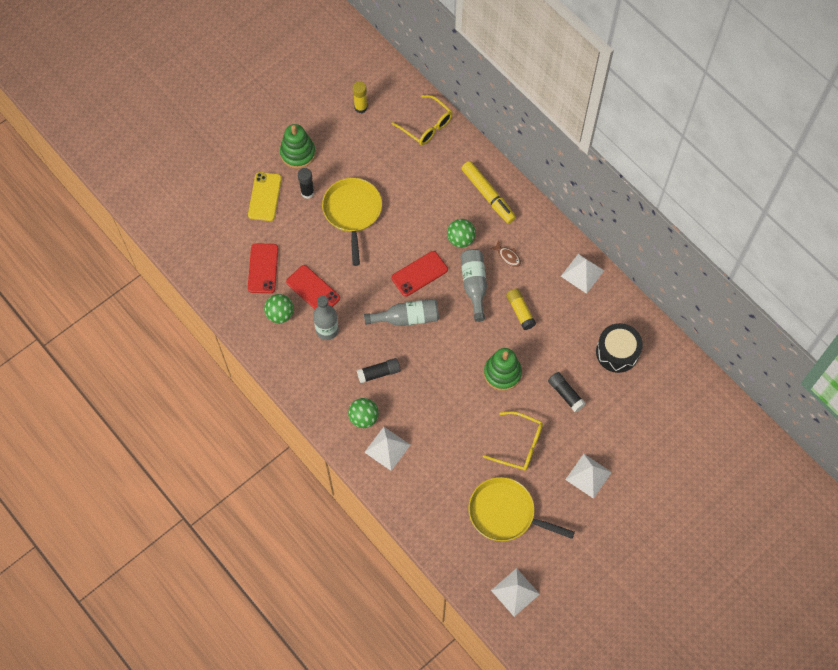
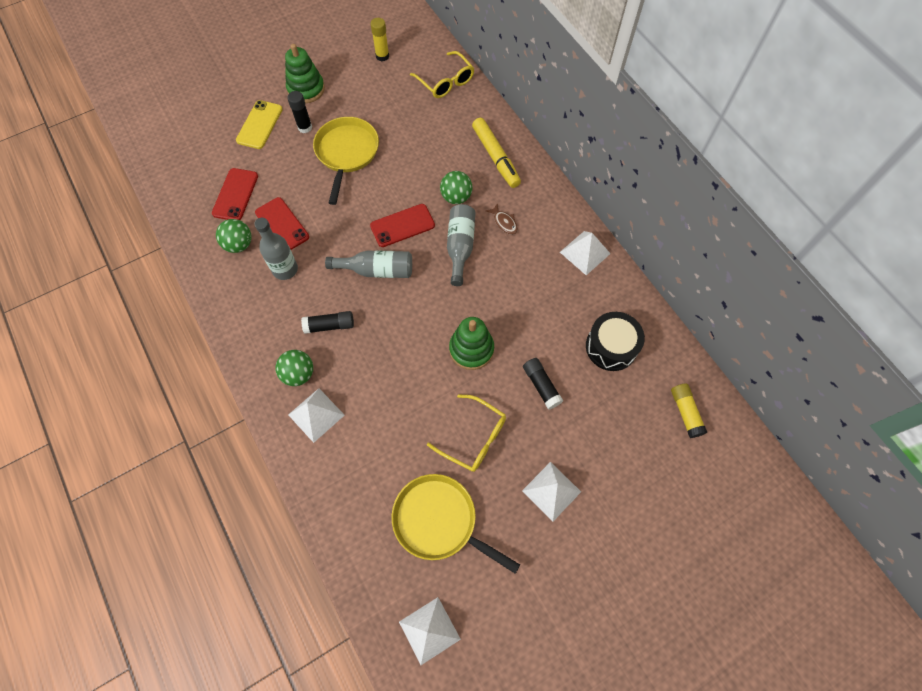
camera: 10 degrees right, 0 degrees up
yellow glue stick [506,289,536,330] -> yellow glue stick moved to [671,384,707,438]

